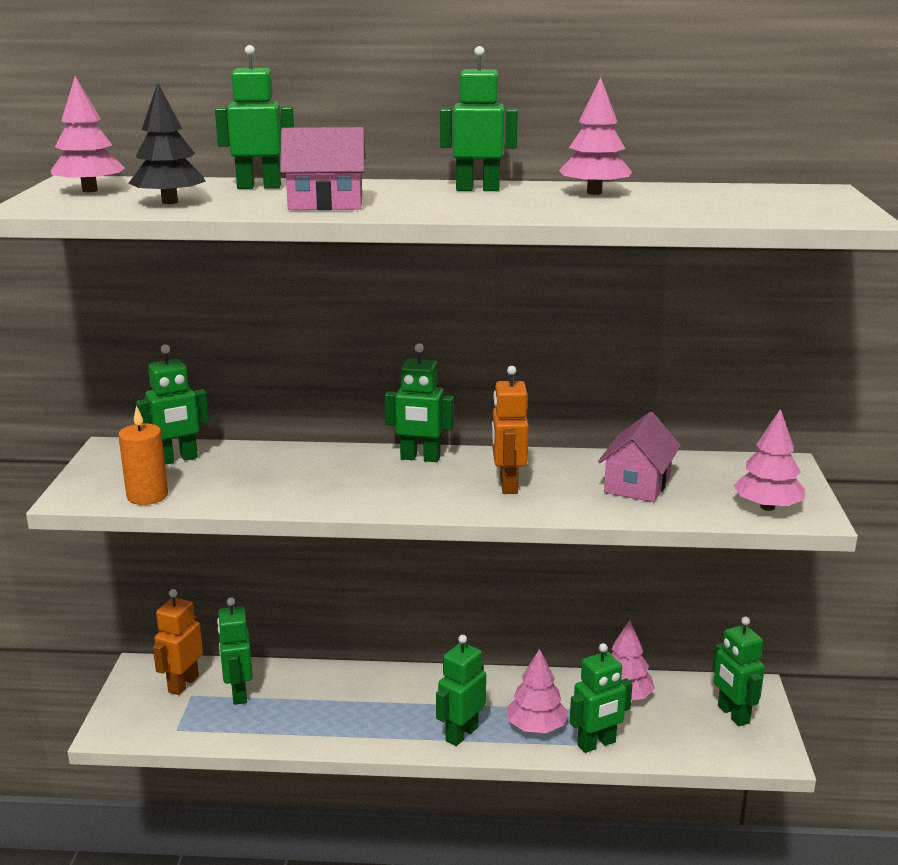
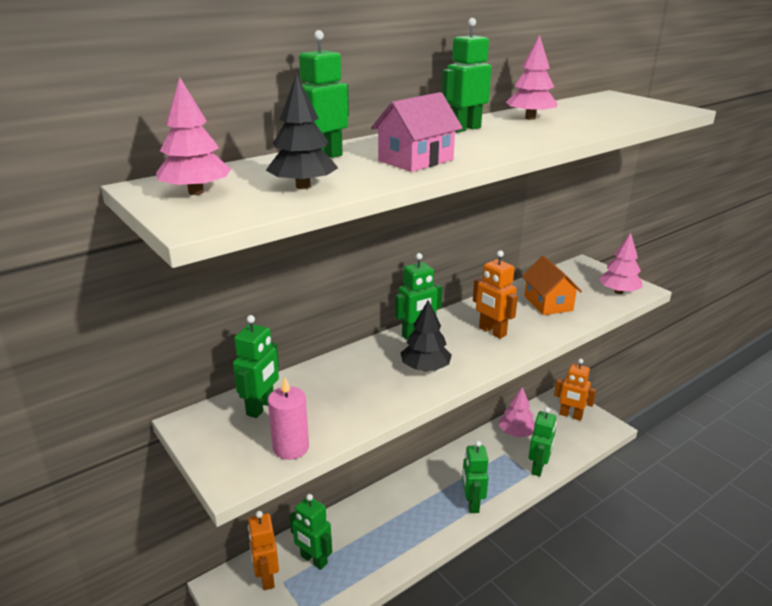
camera: 40 degrees left, 5 degrees up
orange candle [118,405,168,505] -> pink candle [268,378,309,460]
pink tree [506,648,568,733] -> none
pink house [598,412,681,502] -> orange house [522,256,582,315]
green robot [713,617,765,726] -> orange robot [554,359,596,421]
none -> black tree [401,300,452,371]

